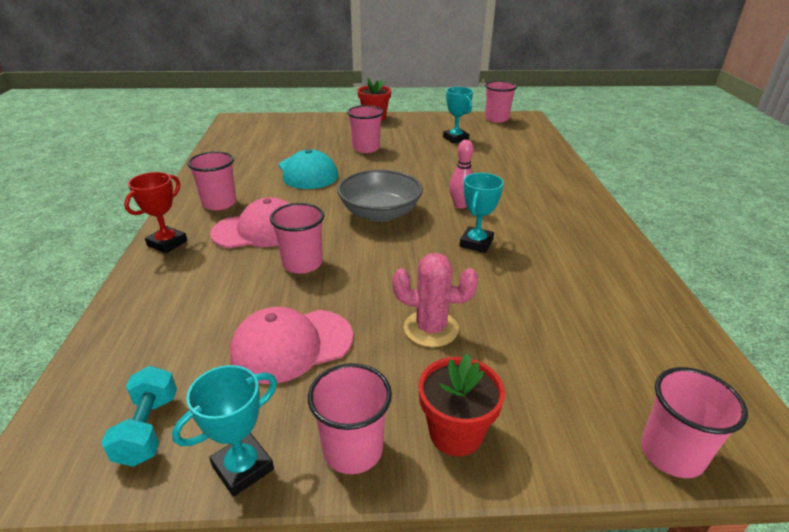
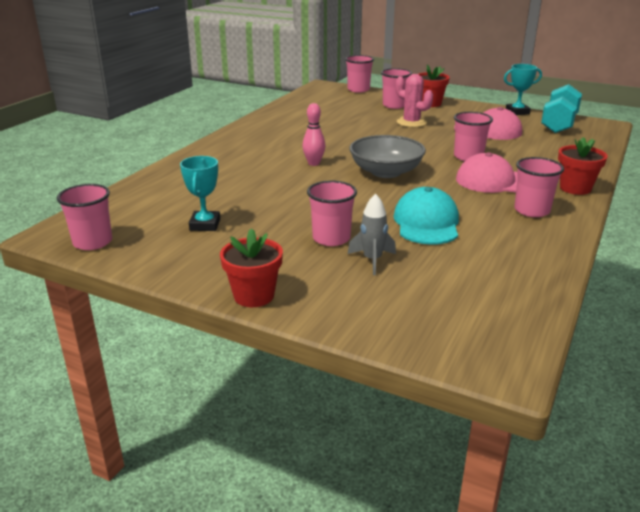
camera: 150 degrees left, 5 degrees down
turquoise dumbbell [101,366,177,467] -> turquoise dumbbell [541,84,582,133], size x1.59
red trophy [124,172,187,253] -> red flower pot [558,137,608,195]
pink cup [308,363,392,474] -> pink cup moved to [381,68,412,109]
turquoise trophy [460,173,504,253] -> none
none -> grey rocket [348,194,396,275]

